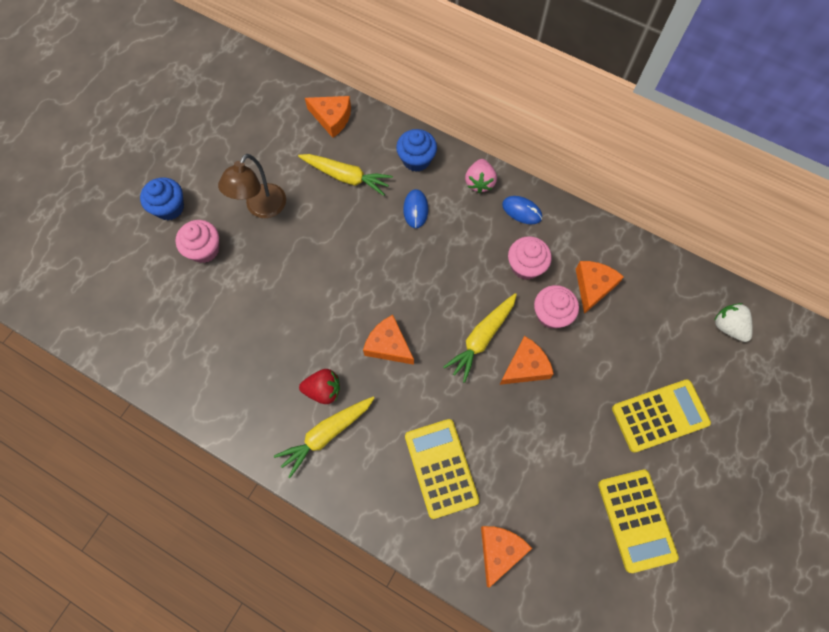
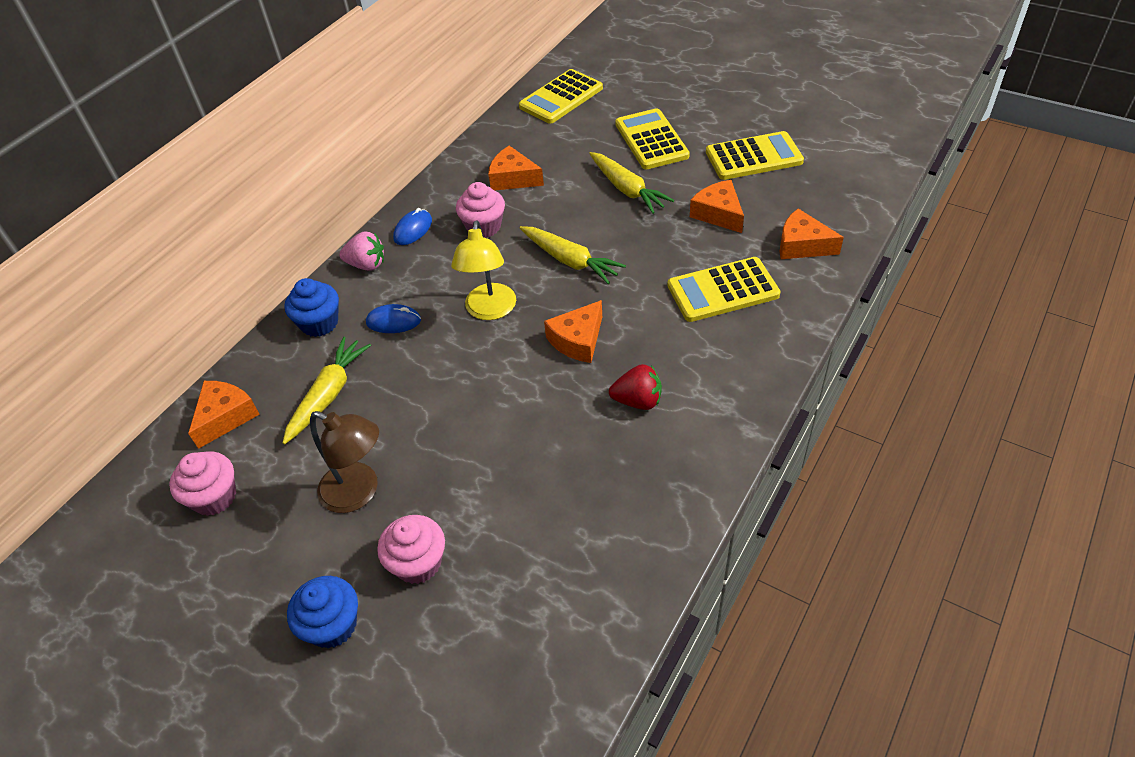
camera: 85 degrees left, 20 degrees down
yellow carrot [274,397,374,478] -> yellow carrot moved to [589,152,674,214]
red strawberry [299,369,340,404] -> red strawberry turned 90 degrees clockwise [609,364,662,410]
orange cheese [499,336,554,385] -> orange cheese moved to [690,180,744,233]
pink cupcake [534,285,579,329] -> pink cupcake moved to [169,451,236,516]
white strawberry [714,303,753,342] -> yellow calculator [519,69,603,124]
none -> yellow lamp [451,220,516,320]

